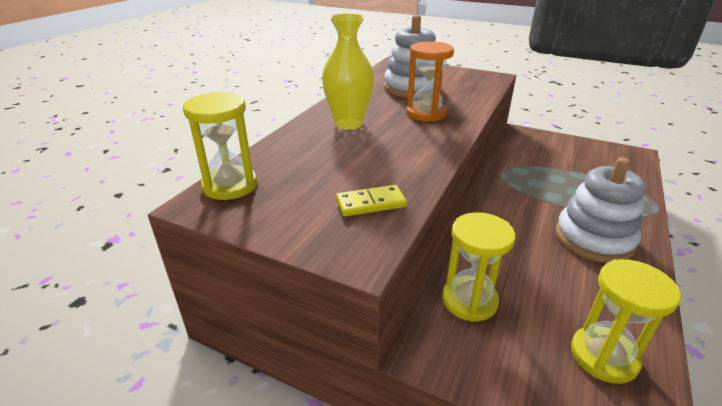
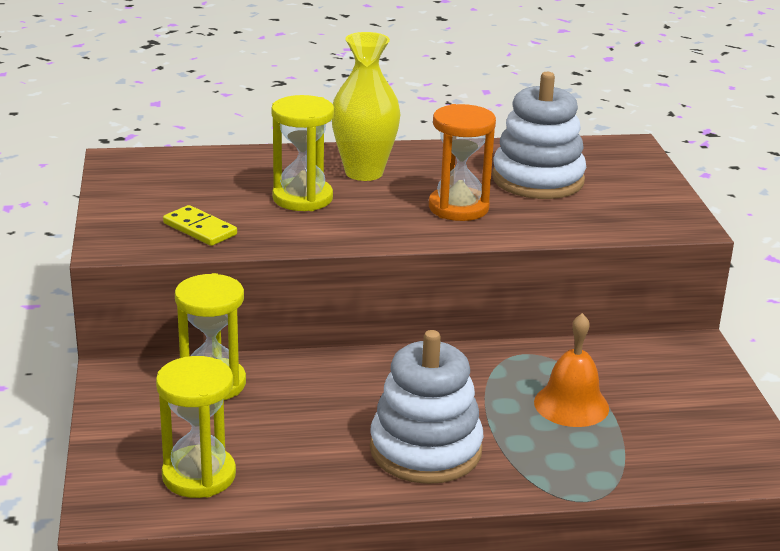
camera: 55 degrees right, 5 degrees down
yellow hourglass [183,92,257,200] -> yellow hourglass moved to [271,95,334,211]
none -> orange bell [534,313,609,427]

